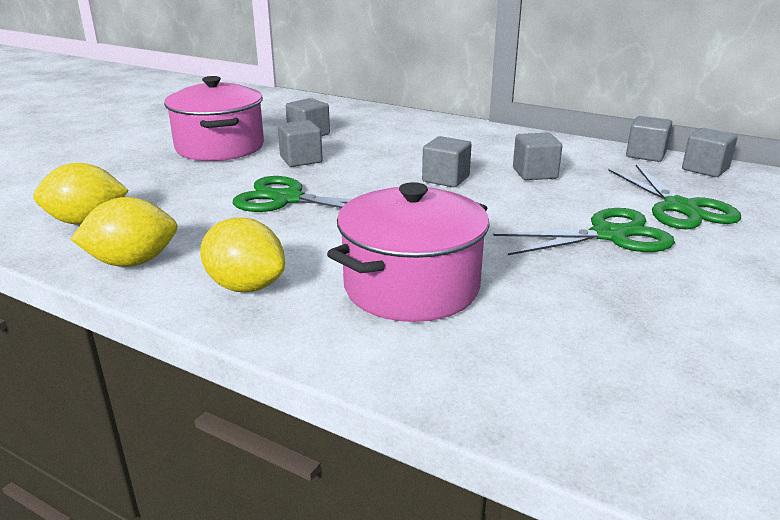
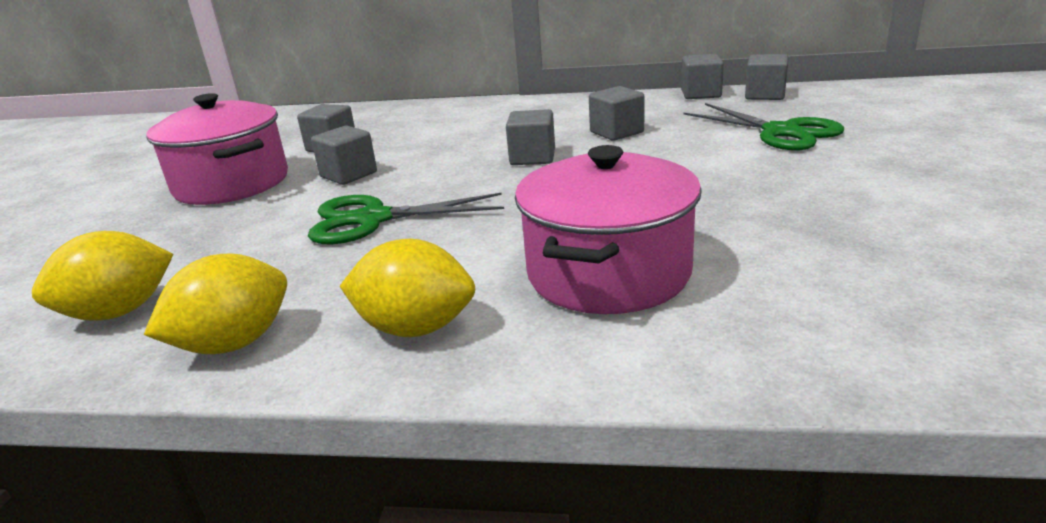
camera: 20 degrees left, 0 degrees up
green scissors [493,208,675,255] -> none

